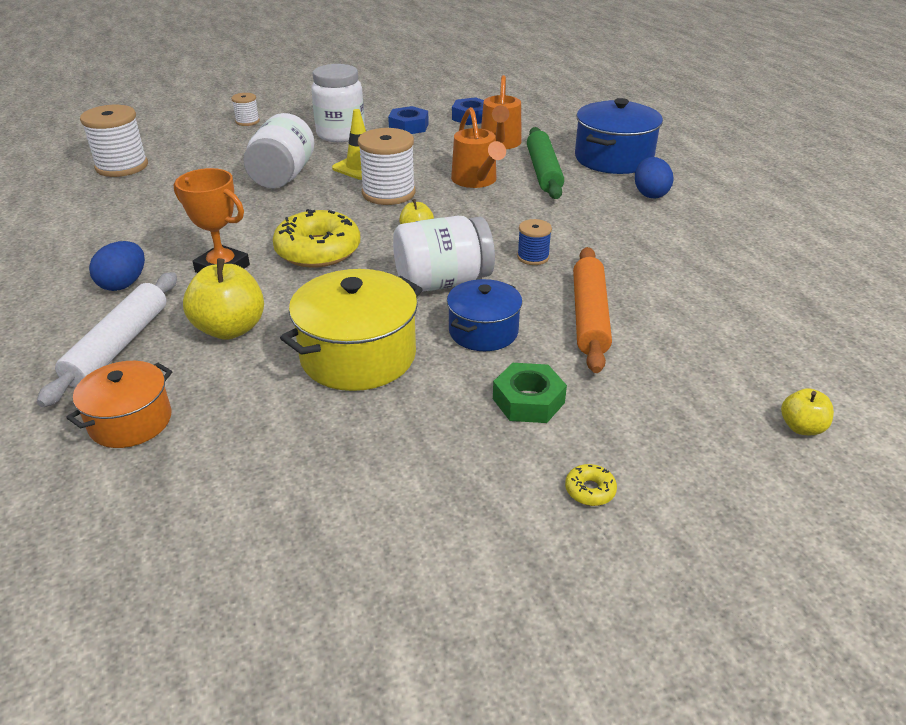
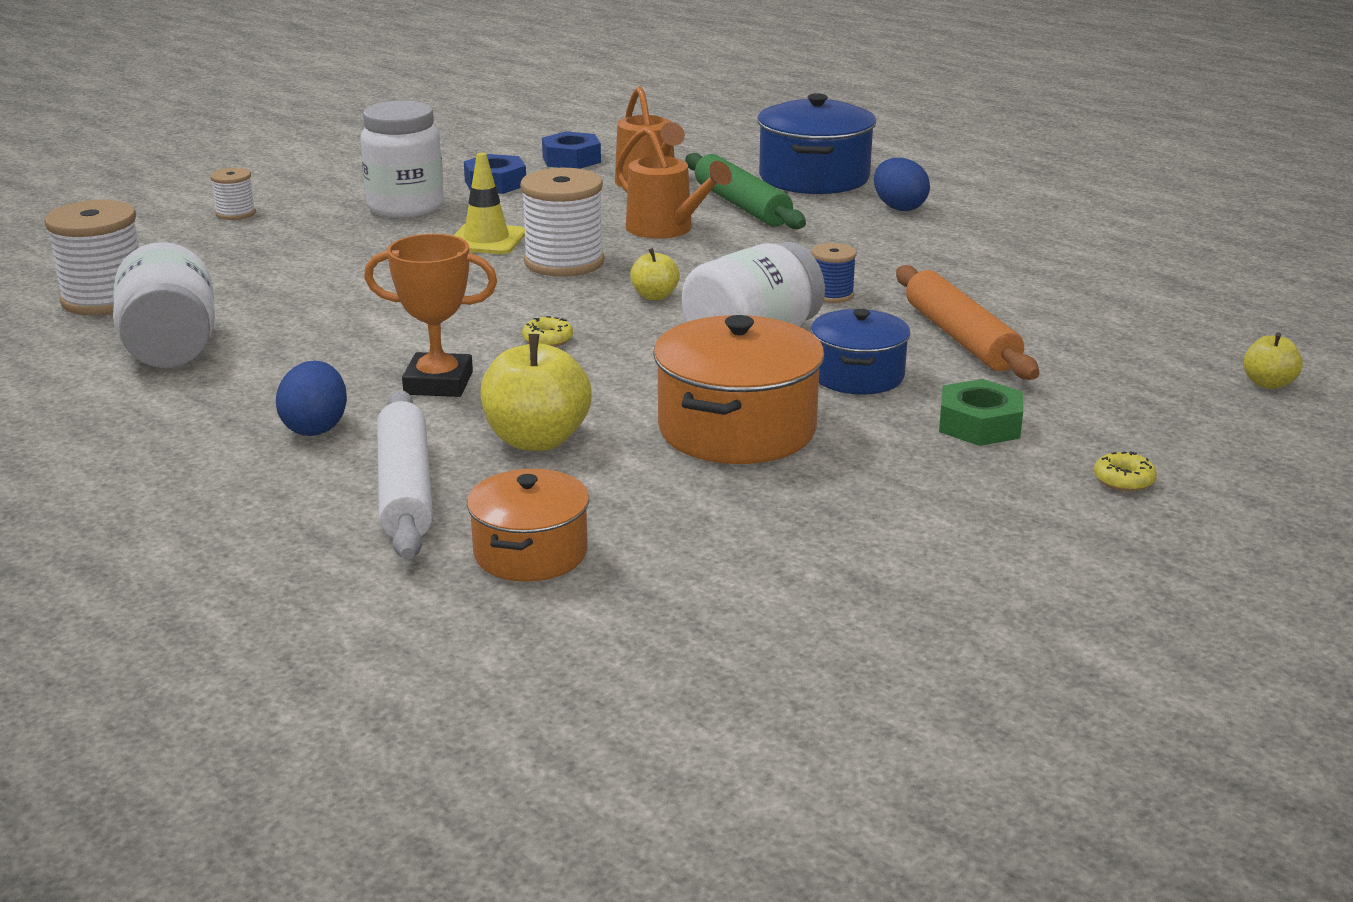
camera: 25 degrees left, 10 degrees down
white jar [243,113,314,189] -> white jar moved to [113,242,215,368]
yellow donut [272,209,360,268] -> yellow donut [522,316,573,347], size x0.40
yellow pot [280,269,423,391] -> orange pot [653,315,824,464]

